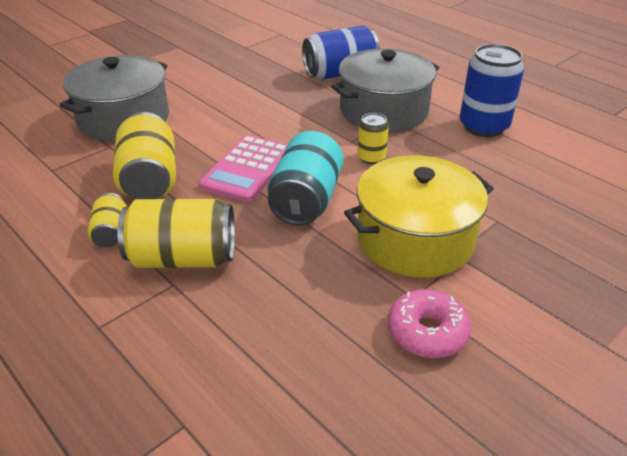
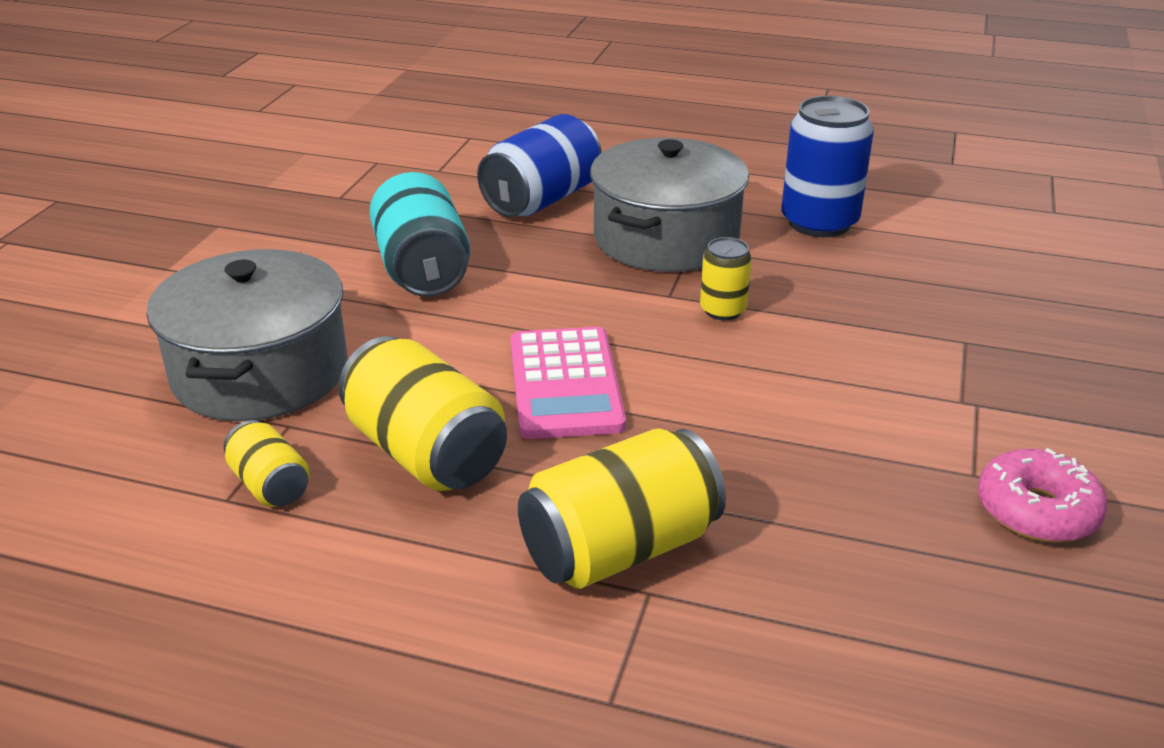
camera: 30 degrees left, 5 degrees down
yellow can [88,193,127,247] -> yellow can moved to [224,420,310,507]
turquoise can [267,131,344,225] -> turquoise can moved to [369,172,471,297]
yellow pot [344,155,494,278] -> none

